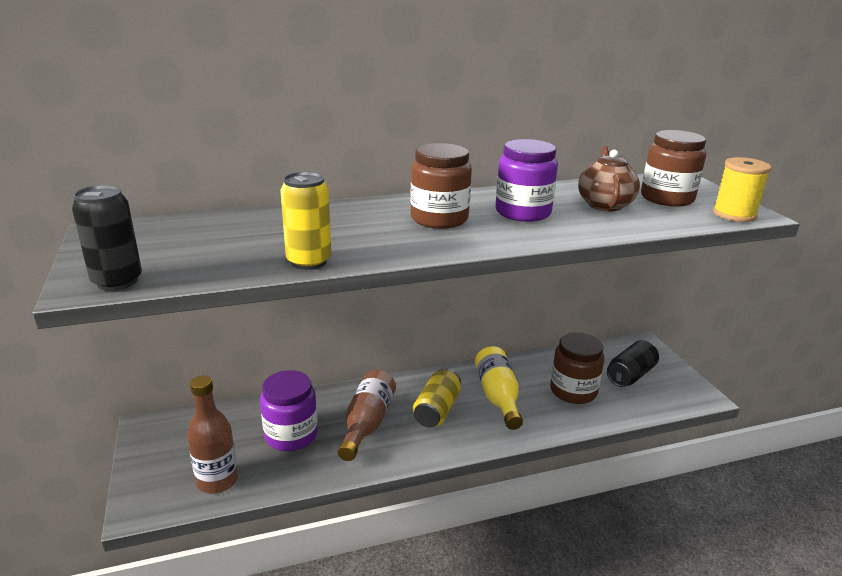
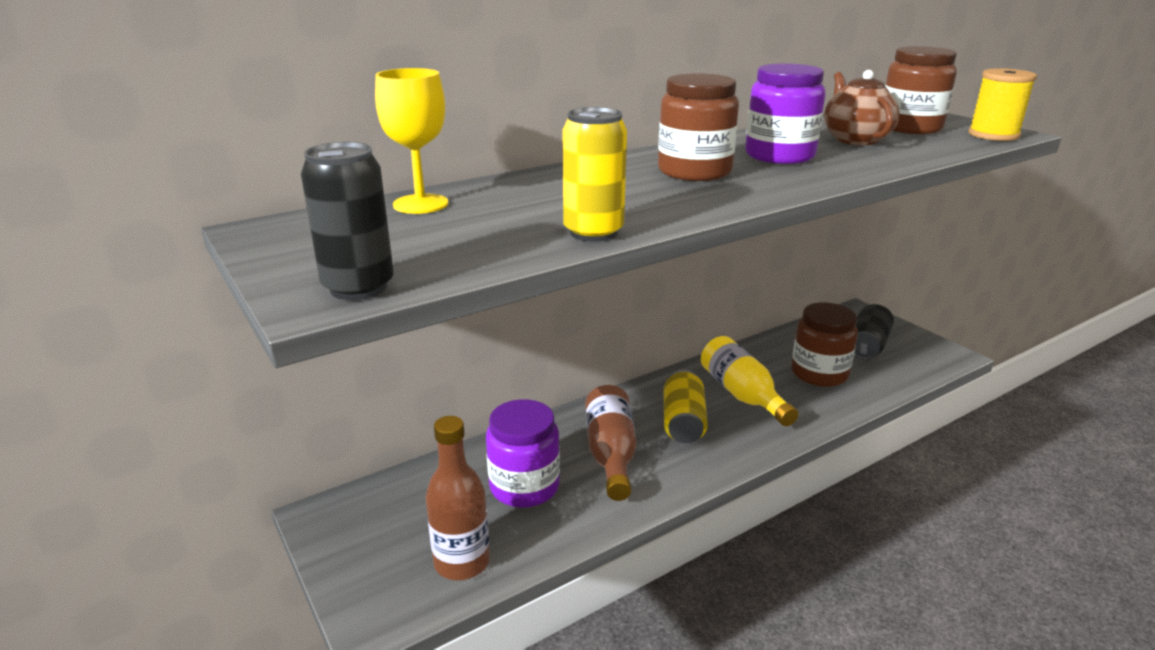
camera: 15 degrees left, 0 degrees up
none -> yellow goblet [375,68,448,214]

